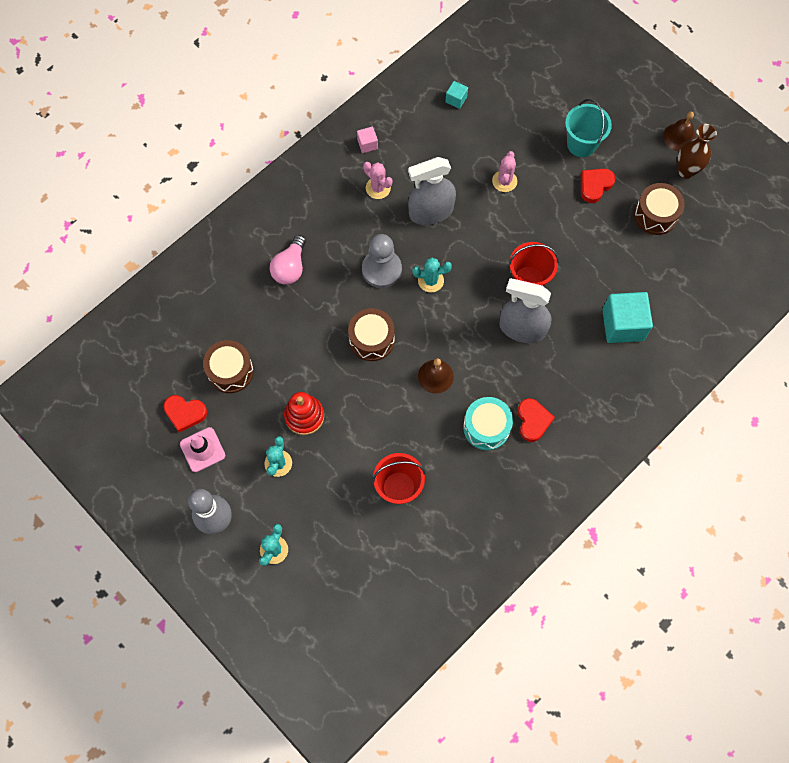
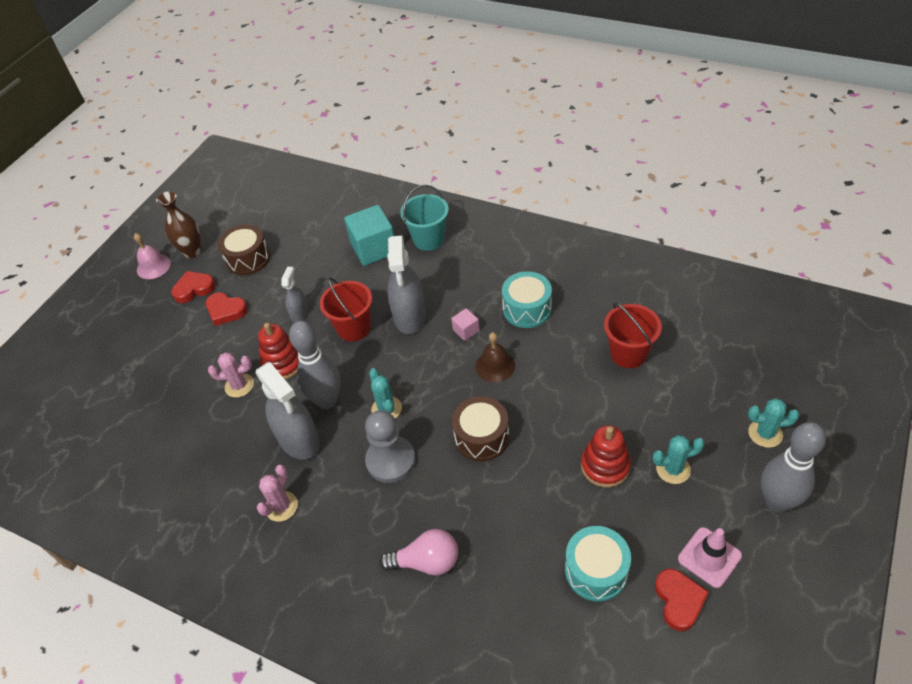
camera: 105 degrees left, 20 degrees down
brown drum [203,340,254,393] -> turquoise drum [565,526,631,602]
pink cube [357,127,378,153] -> pink cube moved to [451,308,480,341]
turquoise cube [445,81,468,109] -> none
red heart [517,398,555,442] -> red heart moved to [171,271,216,303]
turquoise bucket [565,99,612,157] -> turquoise bucket moved to [400,185,449,251]
brown bell [663,111,696,151] -> pink bell [134,233,171,279]
none -> red stacking toy [258,323,299,379]
none -> grey spray bottle [281,267,308,322]
none -> grey bowling pin [289,321,340,409]

